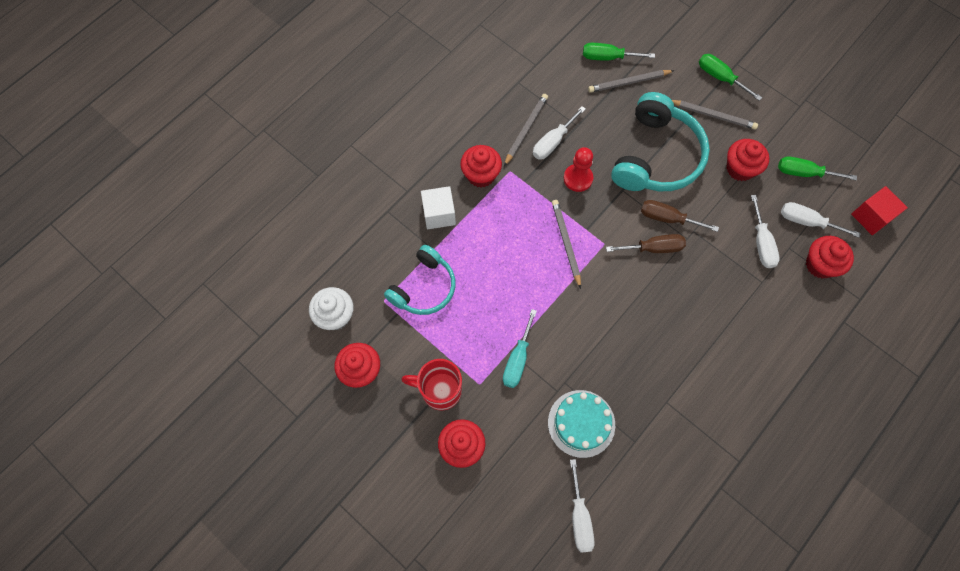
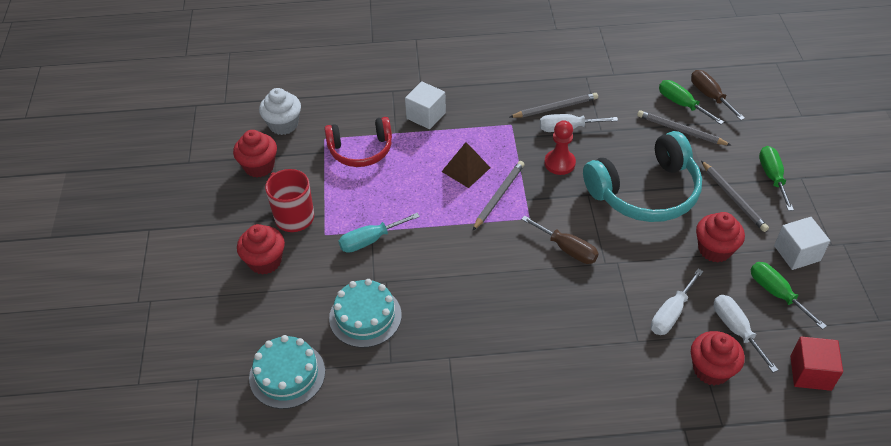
camera: 45 degrees right, 20 degrees down
turquoise headphones [384,245,456,315] -> red headphones [324,117,392,167]
red cupcake [460,145,502,187] -> none
white screwdriver [570,459,595,553] -> turquoise cake [249,335,325,409]
brown screwdriver [641,200,719,232] -> brown screwdriver moved to [691,70,745,120]
none -> brown pyramid [441,142,491,188]
none -> white cube [774,217,830,270]

